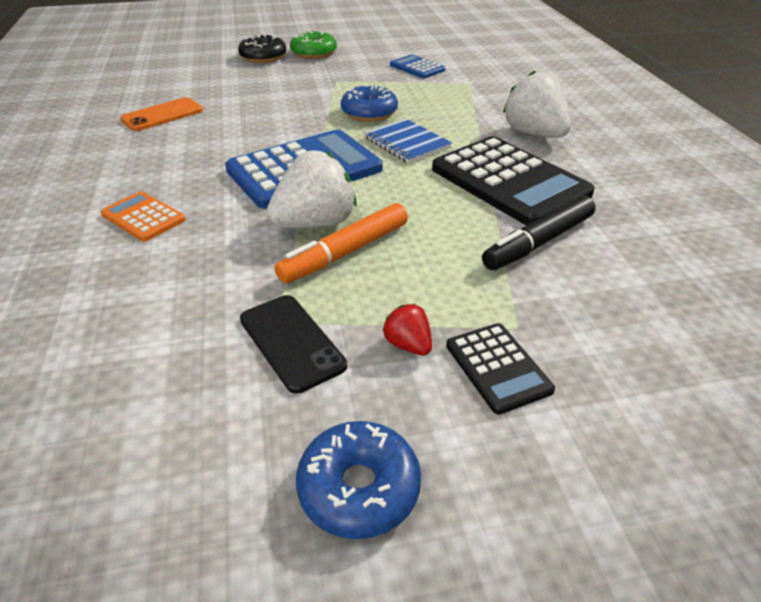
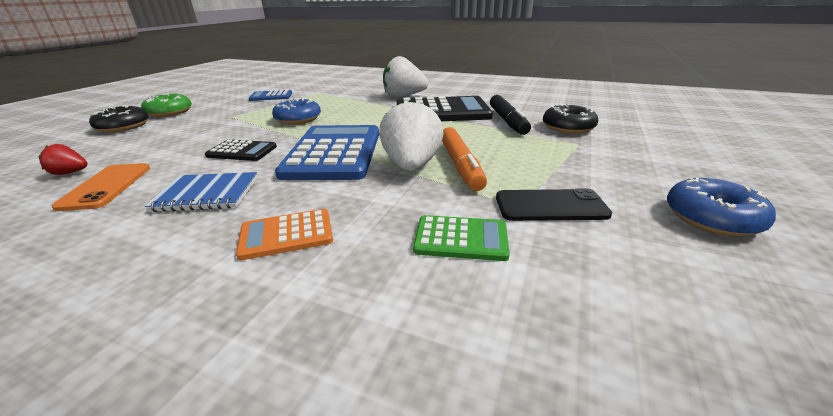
camera: 55 degrees left, 10 degrees down
blue notebook [364,119,452,163] -> blue notebook moved to [145,172,258,212]
red strawberry [383,304,432,356] -> red strawberry moved to [38,144,87,175]
black calculator [446,323,555,415] -> black calculator moved to [205,140,277,161]
none -> green calculator [413,215,510,261]
none -> black donut [543,104,598,134]

